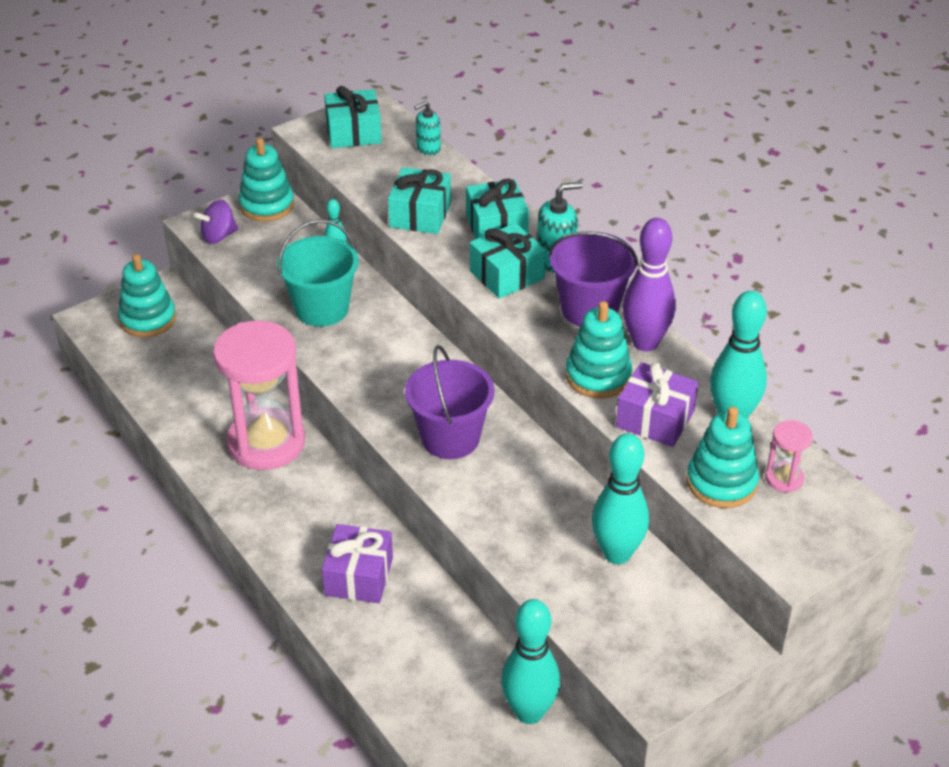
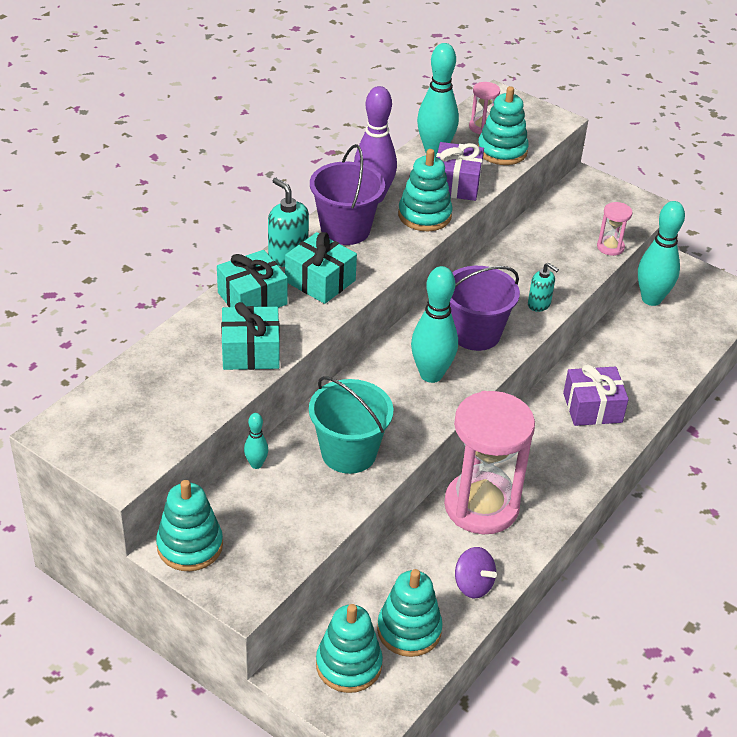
camera: 110 degrees left, 0 degrees up
purple spinning top [194,200,238,244] -> purple spinning top moved to [455,547,497,598]
turquoise gift [324,86,382,148] -> none
turquoise soap dispenser [414,101,441,155] -> turquoise soap dispenser moved to [528,262,559,312]
turquoise bowling pin [592,433,649,564] -> turquoise bowling pin moved to [411,266,458,383]
none -> turquoise stacking toy [377,569,443,657]
none -> pink hourglass [597,202,632,256]

